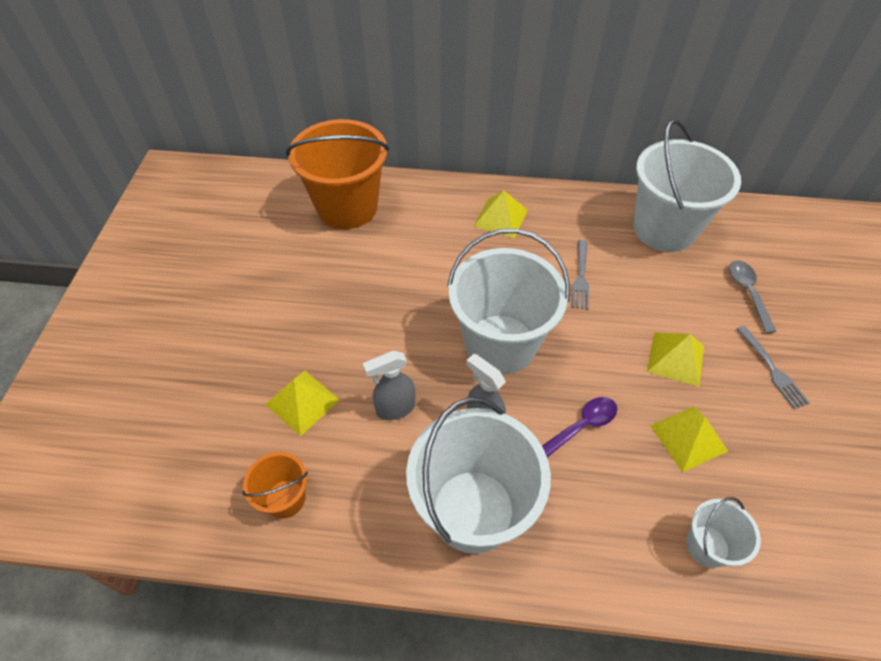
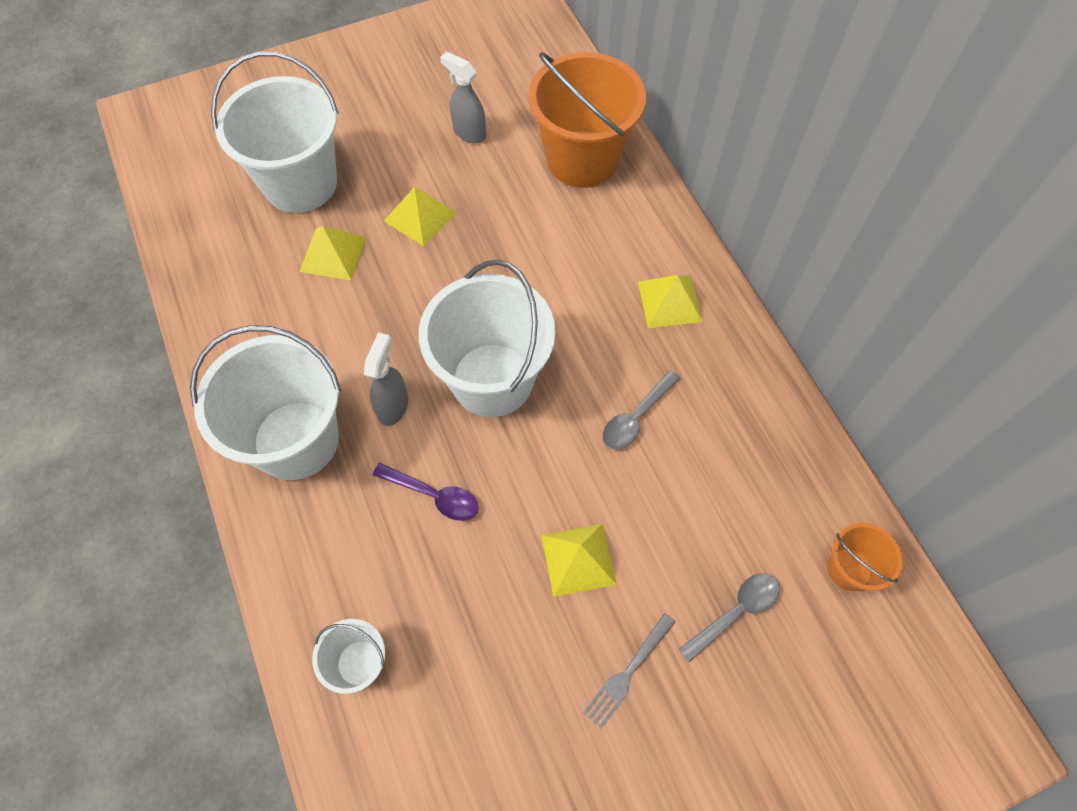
camera: 60 degrees right, 10 degrees up
orange bucket [242,452,308,519] -> orange bucket moved to [827,523,903,591]
grey spray bottle [363,351,415,420] -> grey spray bottle moved to [440,51,486,143]
grey fork [572,240,589,309] -> grey spoon [602,370,680,450]
white bucket [633,119,741,252] -> white bucket moved to [211,51,339,213]
yellow pyramid [650,406,728,472] -> yellow pyramid moved to [384,187,457,246]

